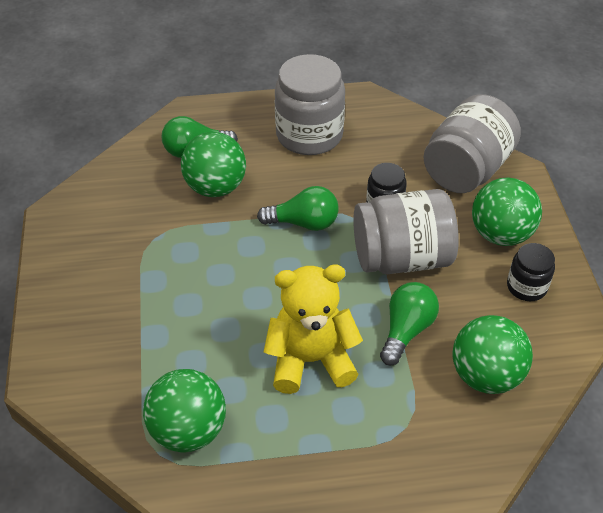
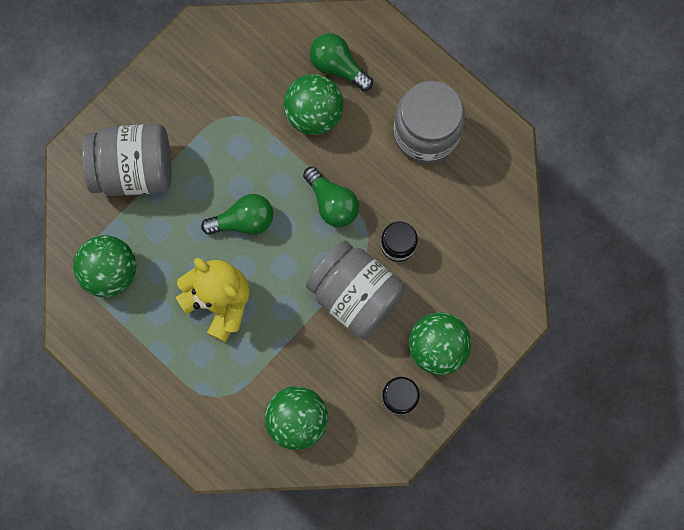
camera: 50 degrees right, 30 degrees up
green light bulb [380,282,439,366] -> green light bulb moved to [201,194,273,235]
grey jar [423,94,521,193] -> grey jar moved to [82,124,172,196]

